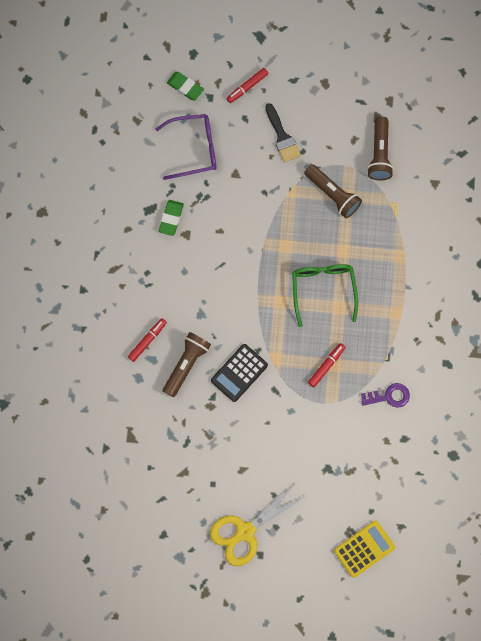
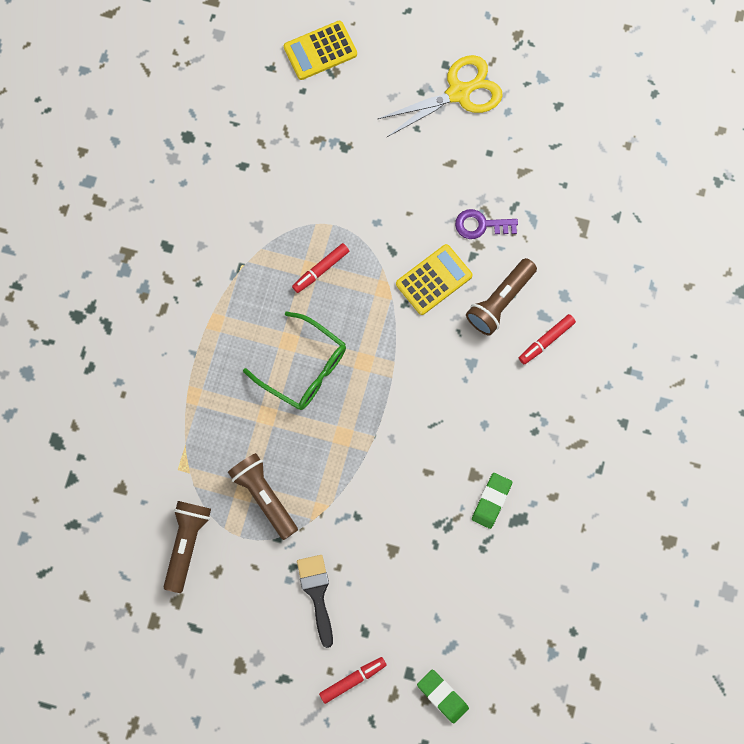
camera: 170 degrees left, 0 degrees up
purple glasses [156,114,216,180] -> none
black calculator [211,344,268,402] -> yellow calculator [396,244,472,315]
green glasses [292,264,358,327] -> green glasses turned 60 degrees counterclockwise [243,312,346,410]
purple key [361,383,410,408] -> purple key moved to [455,209,518,239]

